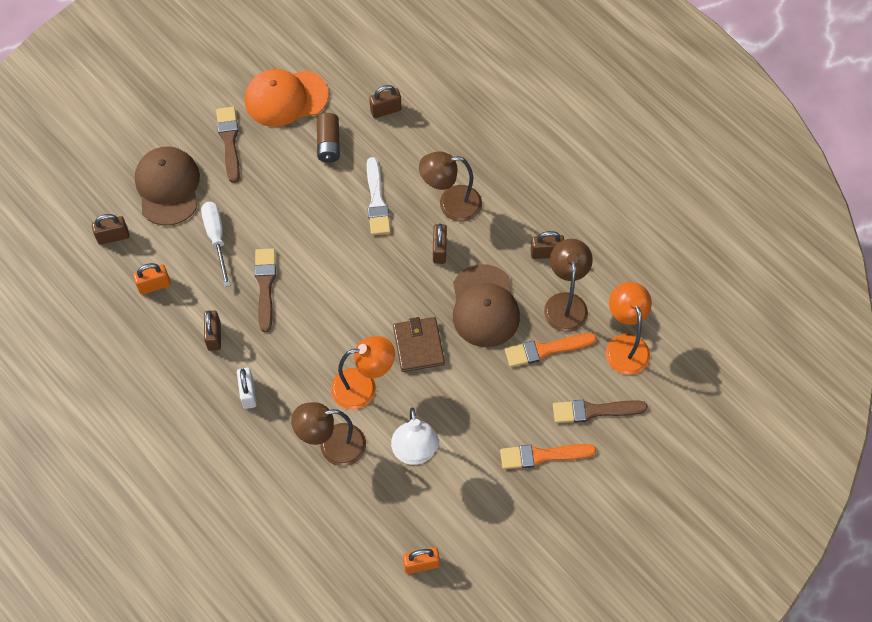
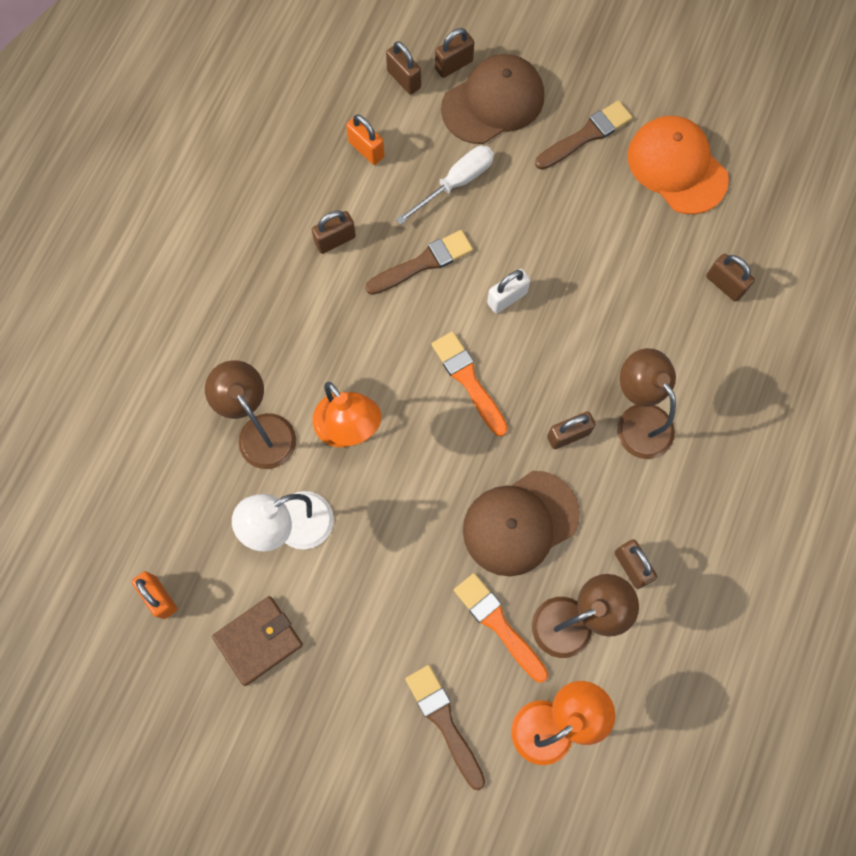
camera: 65 degrees right, 10 degrees up
white padlock [237,368,257,409] -> white padlock moved to [487,269,530,313]
brown battery [317,113,340,163] -> none
white brush [367,157,391,235] -> none
brown wallet [393,317,445,372] -> brown wallet moved to [212,596,303,686]
orange brush [500,444,596,469] -> orange brush moved to [432,331,508,436]
none -> brown padlock [435,28,474,78]

